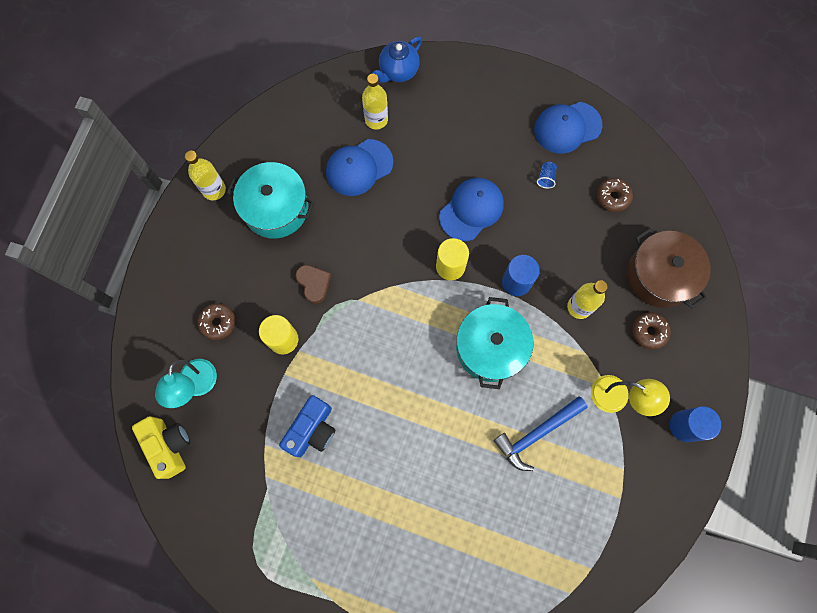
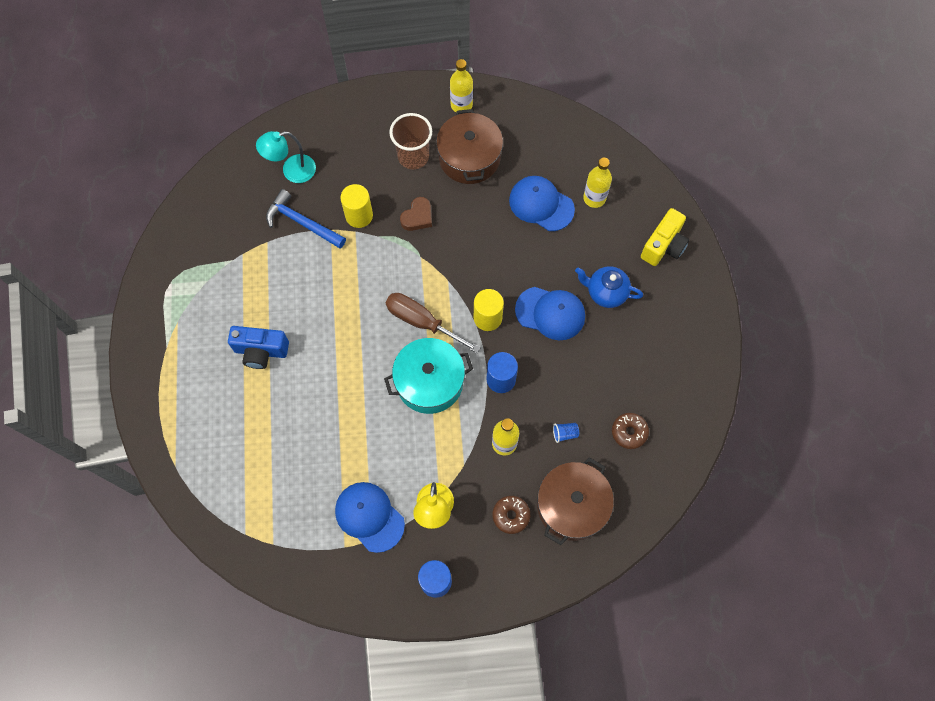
camera: 65 degrees right, 5 degrees down
yellow camera [132,416,190,479] -> yellow camera moved to [641,208,689,266]
brown donut [197,303,235,340] -> none
turquoise pot [227,162,315,238] -> brown pot [436,109,503,184]
blue camera [279,395,335,457] -> blue camera moved to [228,326,289,369]
blue teapot [372,37,422,83] -> blue teapot moved to [575,266,643,308]
blue hammer [493,396,588,471] -> blue hammer moved to [266,189,346,249]
blue cap [534,102,602,154] -> blue cap moved to [335,482,405,553]
blue cup [537,162,557,189] -> blue cup moved to [553,423,579,443]
none -> brown screwdriver [386,293,481,353]
none -> brown cup [389,113,432,169]

